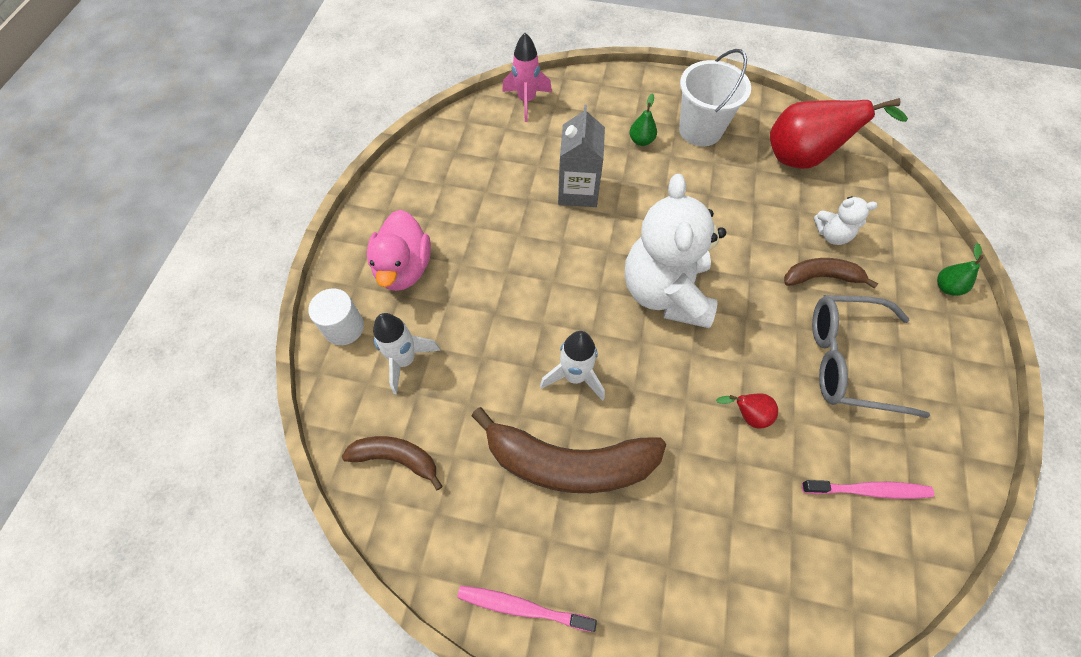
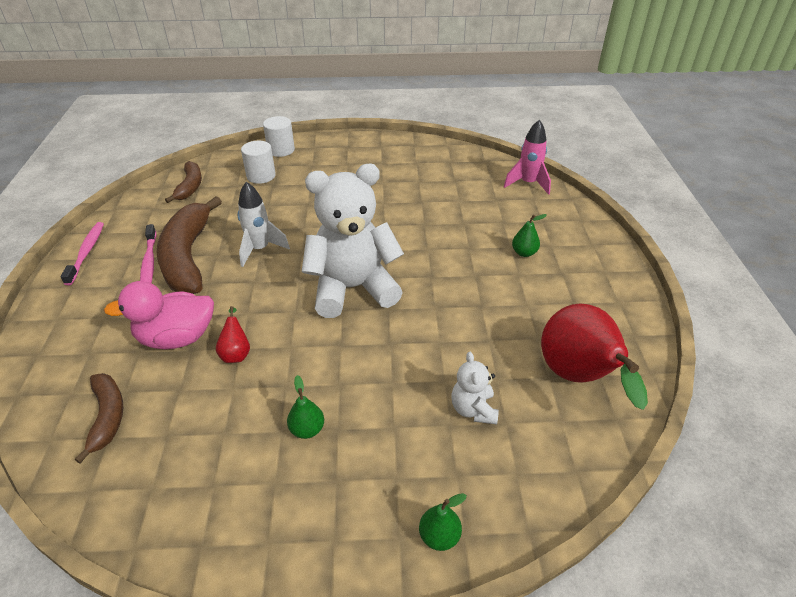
camera: 75 degrees right, 20 degrees down
pink duck [367,210,431,291] -> pink duck moved to [104,281,214,349]
white rocket [373,313,441,394] -> white cylinder [241,141,276,184]
grey carton [558,105,605,207] -> none
white bucket [679,49,751,146] -> none
brown banana [784,258,878,288] -> brown banana moved to [75,373,123,463]
pink toothbrush [802,480,934,499] -> pink toothbrush moved to [140,224,156,283]
grey glasses [812,295,930,418] -> green pear [287,375,324,439]

